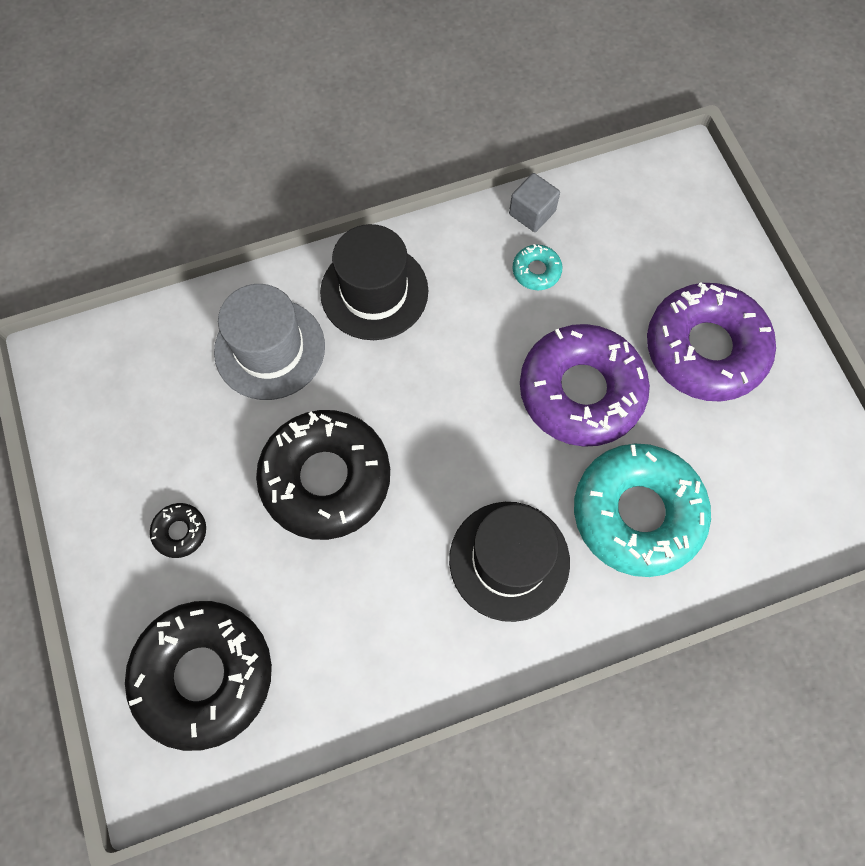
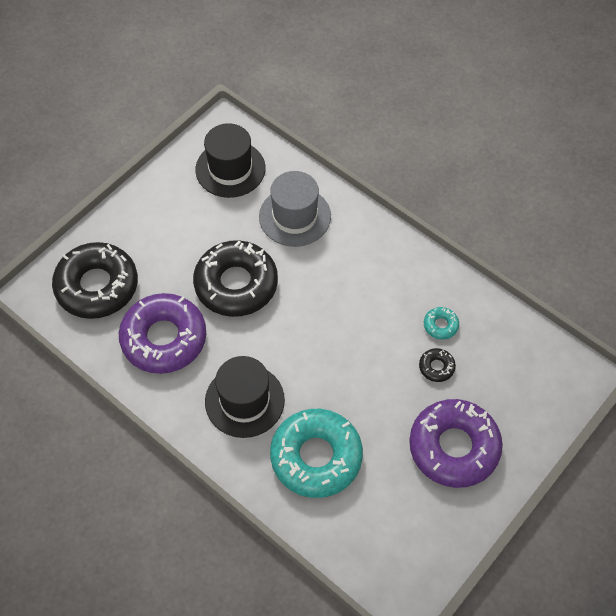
camera: 60 degrees right, 10 degrees down
black donut [150,503,206,558] -> black donut moved to [419,348,456,382]
black hat [320,224,428,340] -> black hat moved to [195,123,266,198]
grey cube [509,173,560,232] -> none
purple donut [520,324,650,447] -> purple donut moved to [119,293,206,374]

